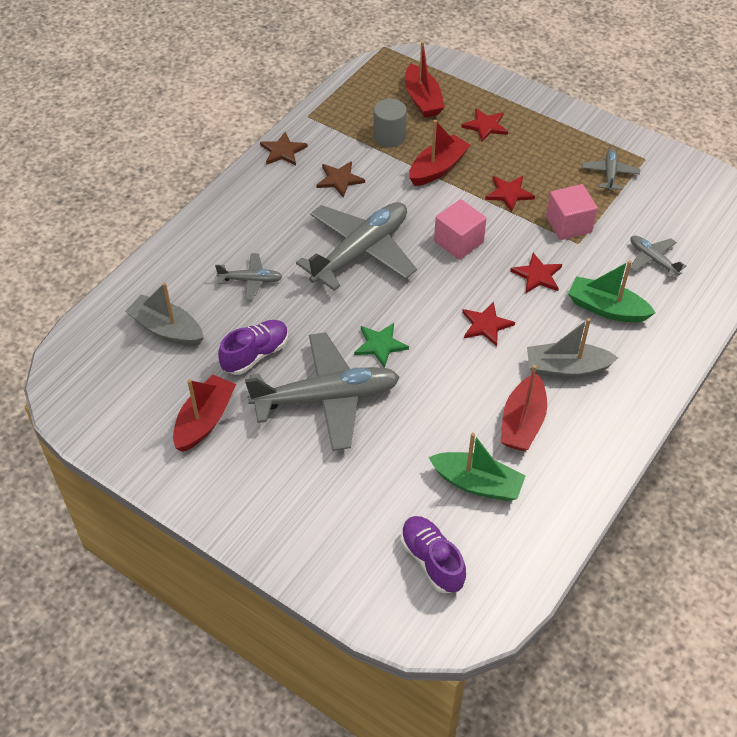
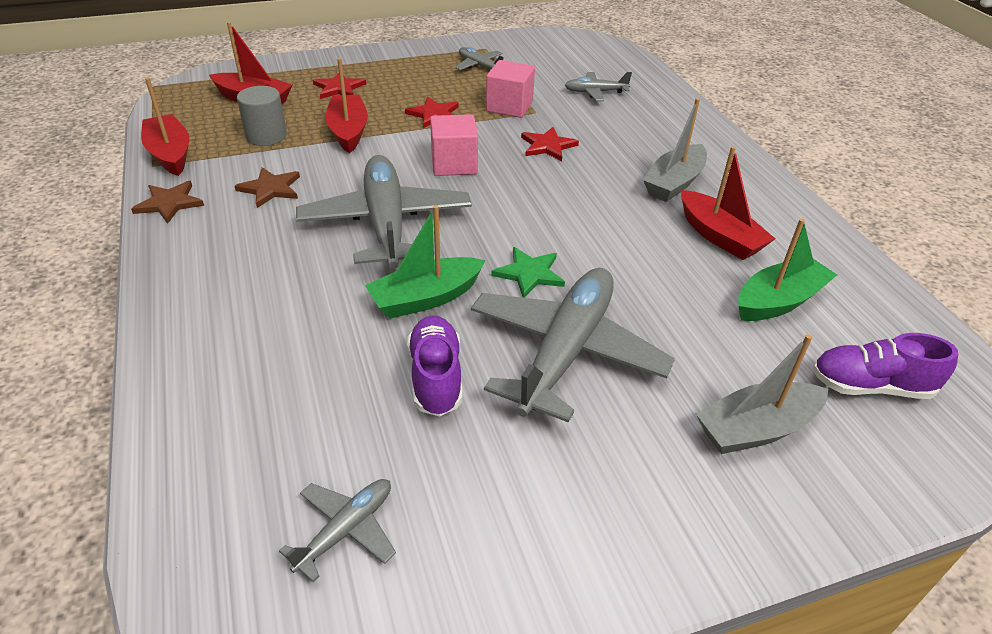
camera: 55 degrees left, 10 degrees down
grey boat [125,282,204,346] -> grey boat moved to [695,334,828,454]
red boat [173,375,236,452] -> red boat moved to [141,78,190,176]
grey plane [215,253,283,300] -> grey plane moved to [279,479,396,582]
red star [462,302,515,346] -> none
green boat [568,260,656,323] -> green boat moved to [365,205,486,319]

